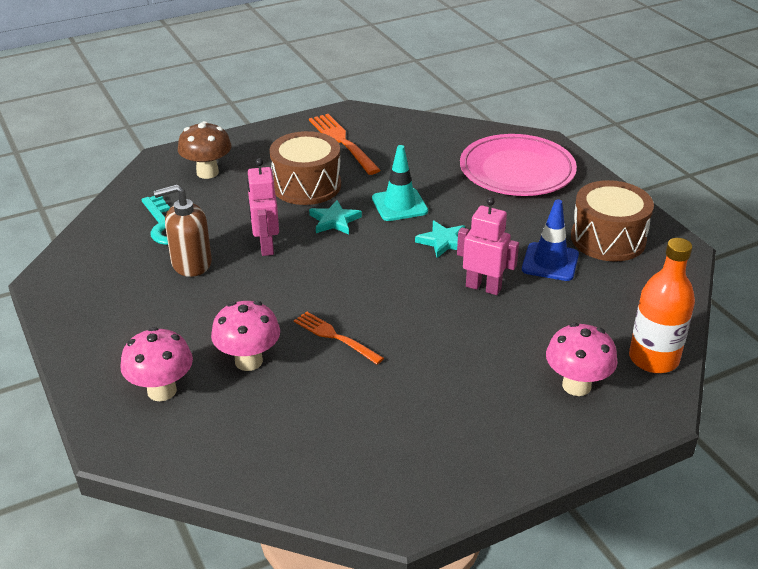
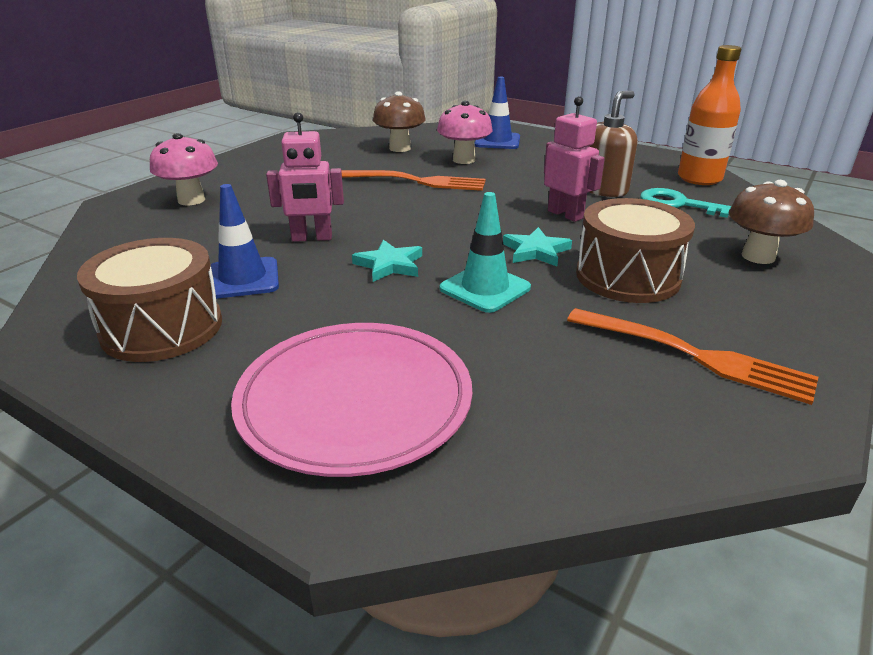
camera: 150 degrees right, 5 degrees down
pink mushroom [120,327,193,401] -> blue traffic cone [474,77,520,149]
orange fork [294,311,384,364] -> orange fork [341,170,486,191], size x1.53
orange bottle [629,238,695,373] -> orange bottle moved to [678,45,741,185]
none -> brown mushroom [373,91,426,152]

